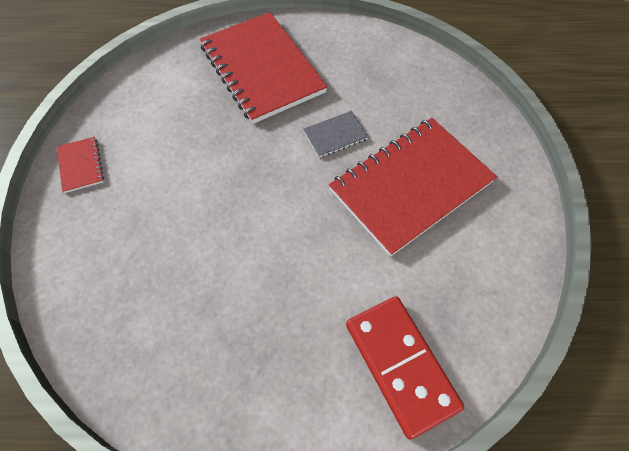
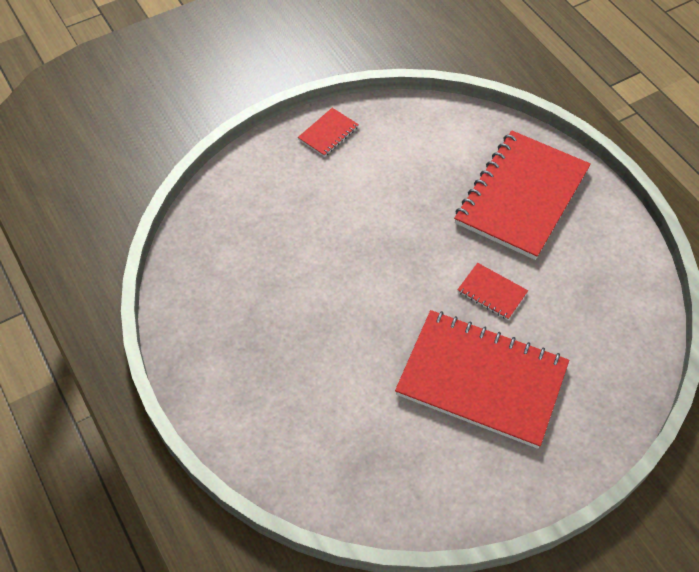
camera: 60 degrees right, 5 degrees down
grey notebook [303,111,368,158] -> red notebook [457,263,528,320]
red domino [346,296,464,440] -> none

